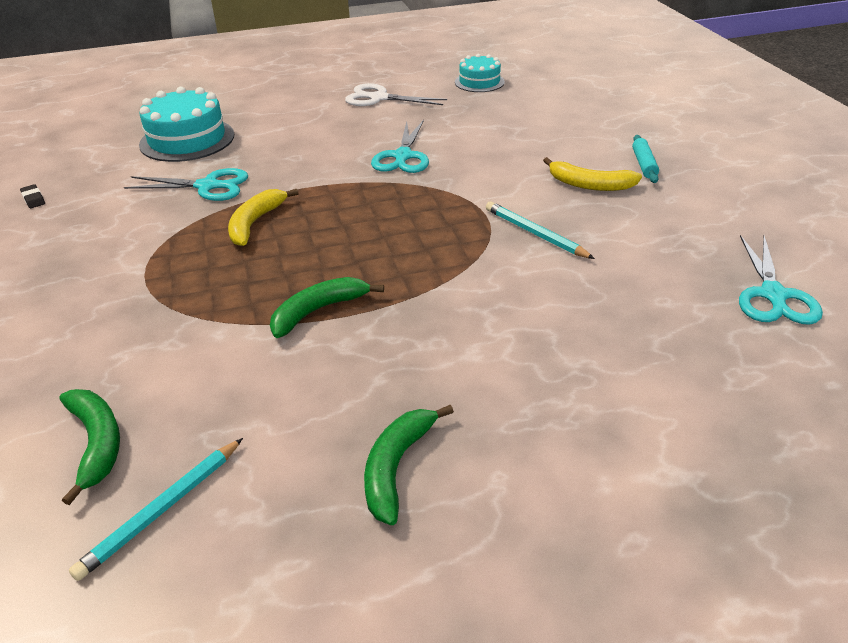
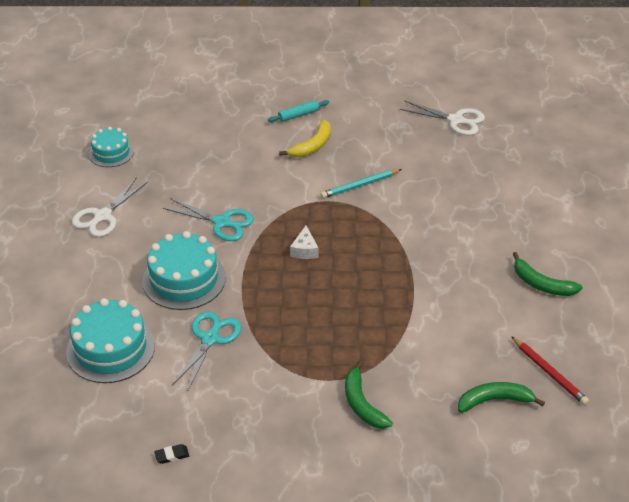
camera: 75 degrees left, 5 degrees up
turquoise pencil [69,438,243,581] -> red pencil [511,336,589,405]
yellow banana [228,189,299,246] -> none
green banana [270,277,384,338] -> green banana moved to [345,360,393,429]
turquoise rolling pin [632,135,659,183] -> turquoise rolling pin turned 45 degrees counterclockwise [268,100,329,122]
turquoise scissors [739,235,823,325] -> white scissors [400,101,485,136]
none -> turquoise cake [142,231,226,310]
none -> white cheese [290,226,318,259]

